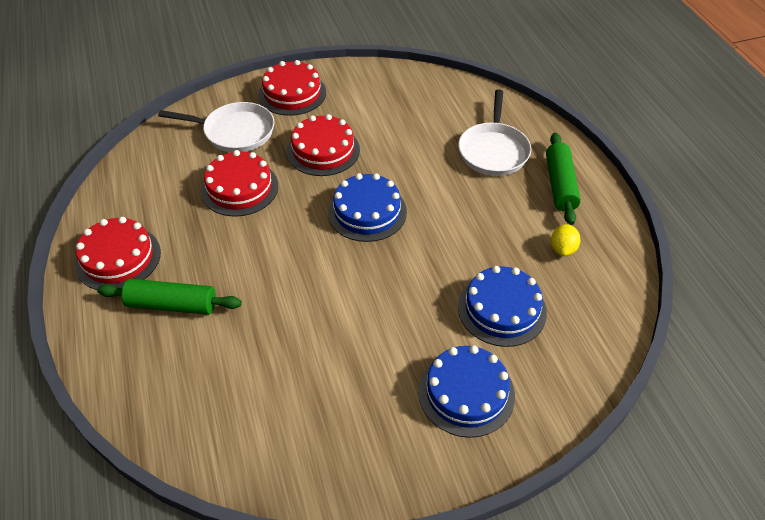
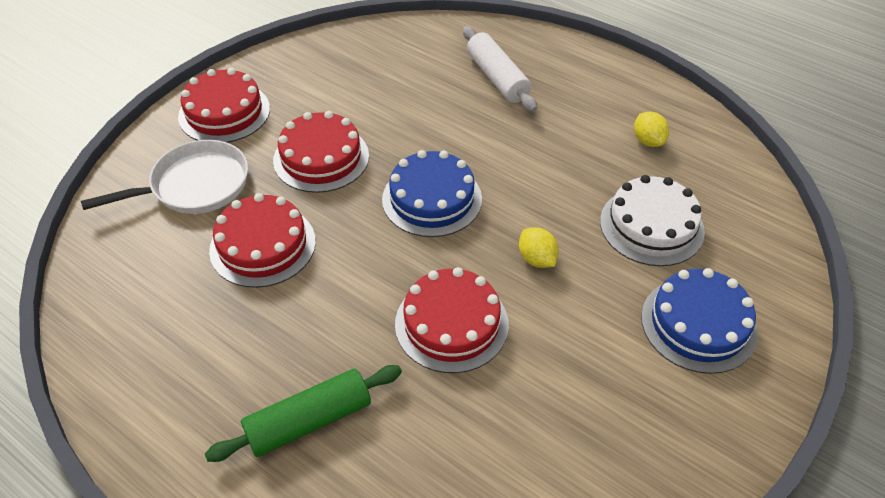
camera: 35 degrees left, 0 degrees up
red cake [75,217,161,290] -> red cake moved to [395,267,509,373]
white pan [458,89,531,176] -> white rolling pin [463,26,537,112]
blue cake [458,266,547,347] -> white cake [600,175,705,266]
green rolling pin [546,133,581,225] -> none
none -> yellow lemon [519,227,559,268]

